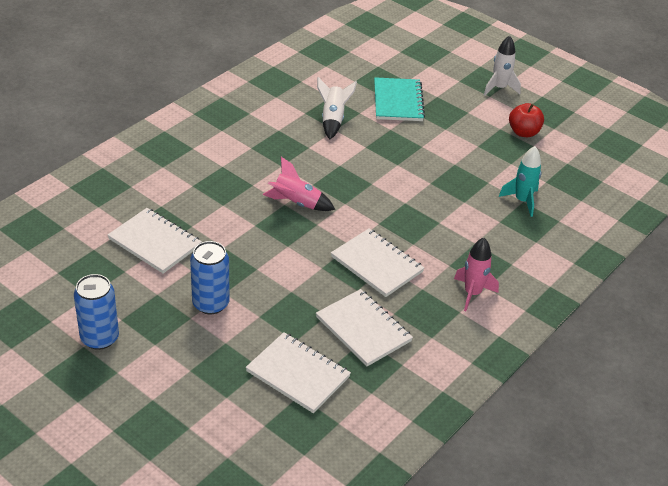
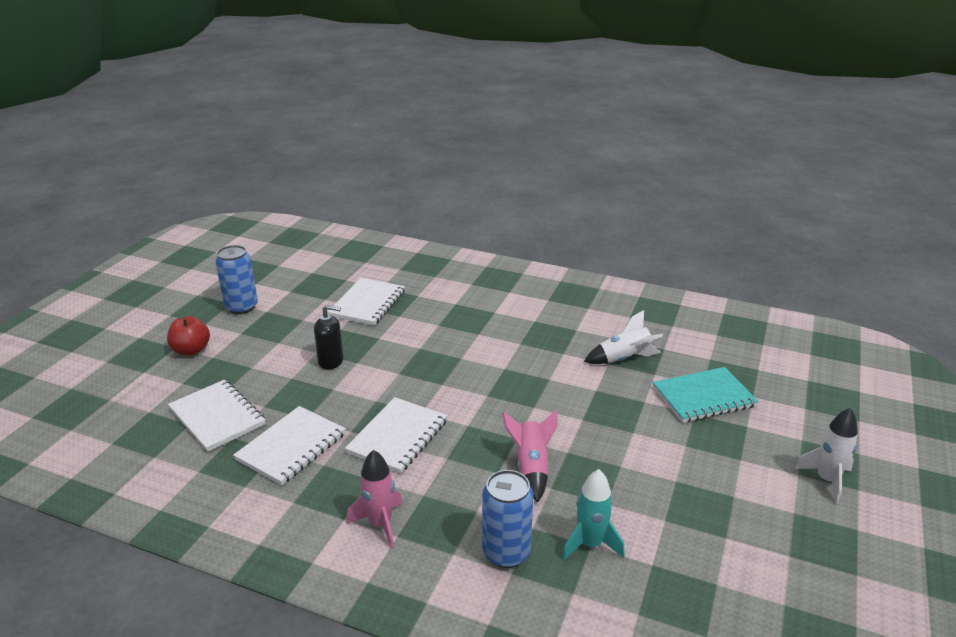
camera: 75 degrees right, 10 degrees down
blue can [190,241,230,314] -> blue can moved to [482,470,534,568]
white notebook [246,332,351,413] -> white notebook turned 60 degrees counterclockwise [168,380,265,452]
pink rocket [263,157,335,211] -> pink rocket moved to [502,410,558,503]
red apple [509,103,544,137] -> red apple moved to [167,316,210,356]
none -> black soap dispenser [314,305,343,370]

